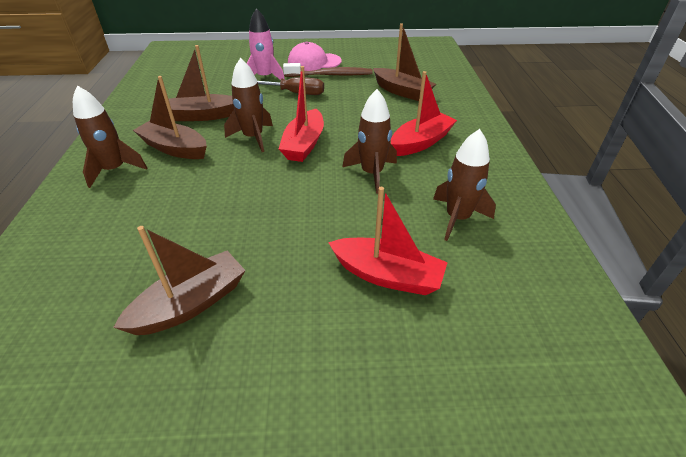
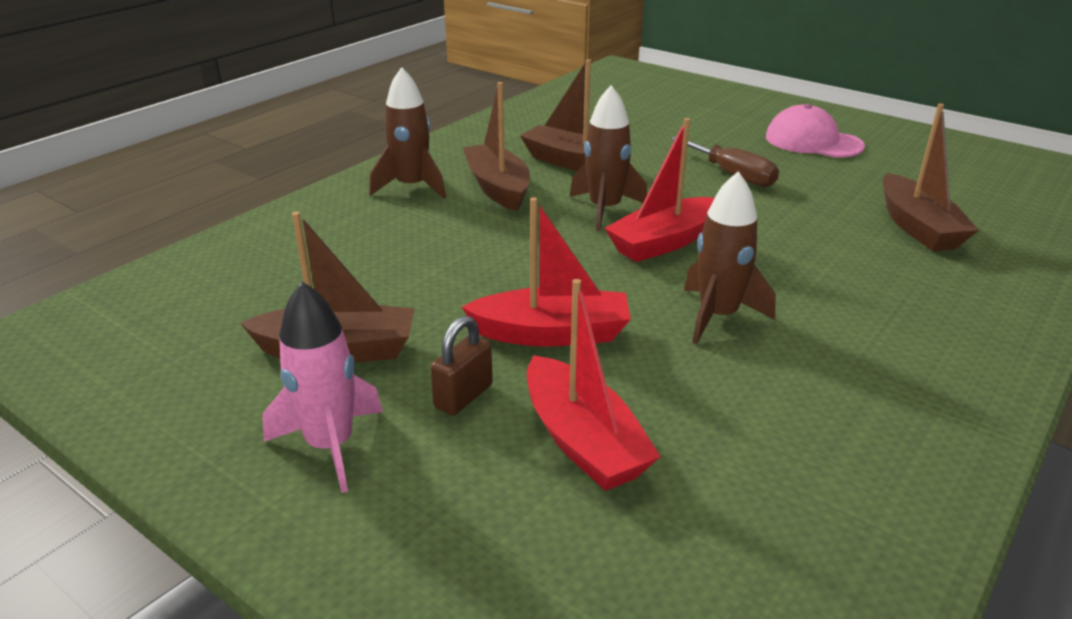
camera: 40 degrees right, 10 degrees down
pink rocket [247,8,285,80] -> pink rocket moved to [262,281,383,493]
brown toothbrush [283,63,373,77] -> none
red boat [391,71,457,156] -> red boat moved to [462,197,631,347]
brown rocket [433,129,496,241] -> none
none -> brown padlock [430,316,493,415]

